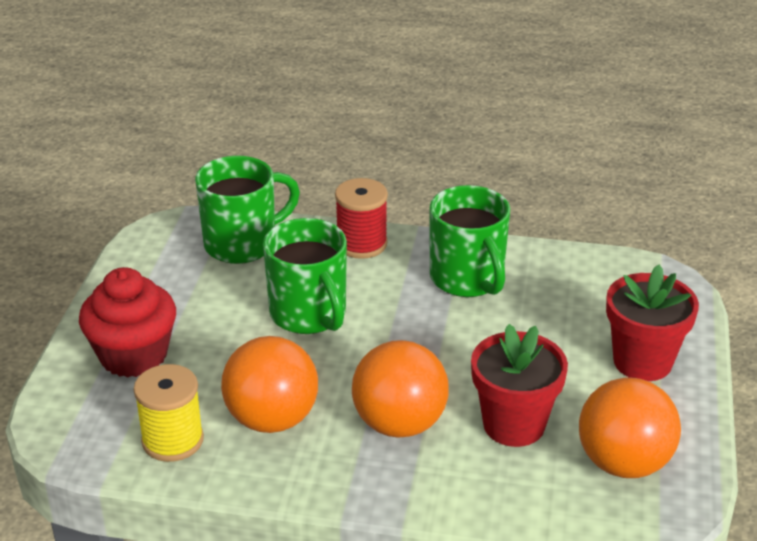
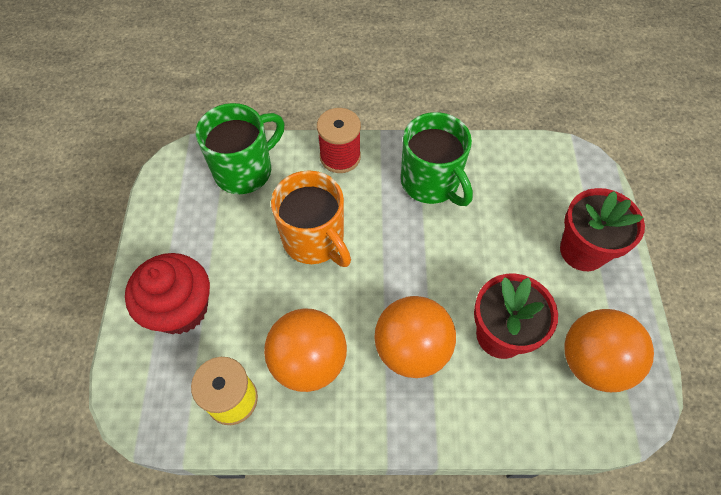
camera: 10 degrees left, 25 degrees up
green mug [263,218,347,334] -> orange mug [271,170,351,267]

